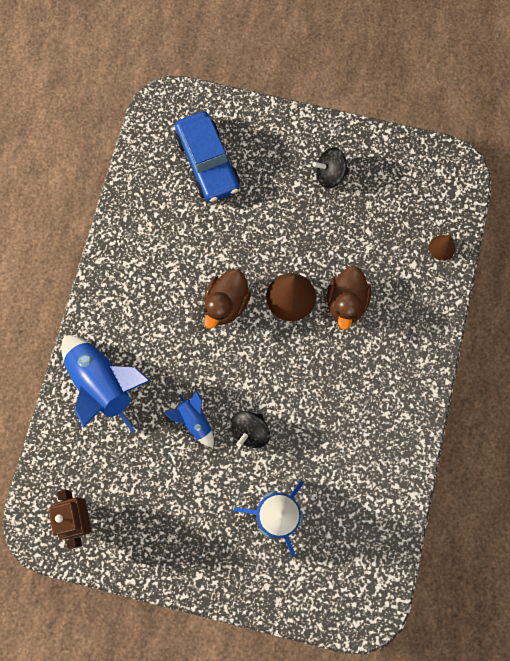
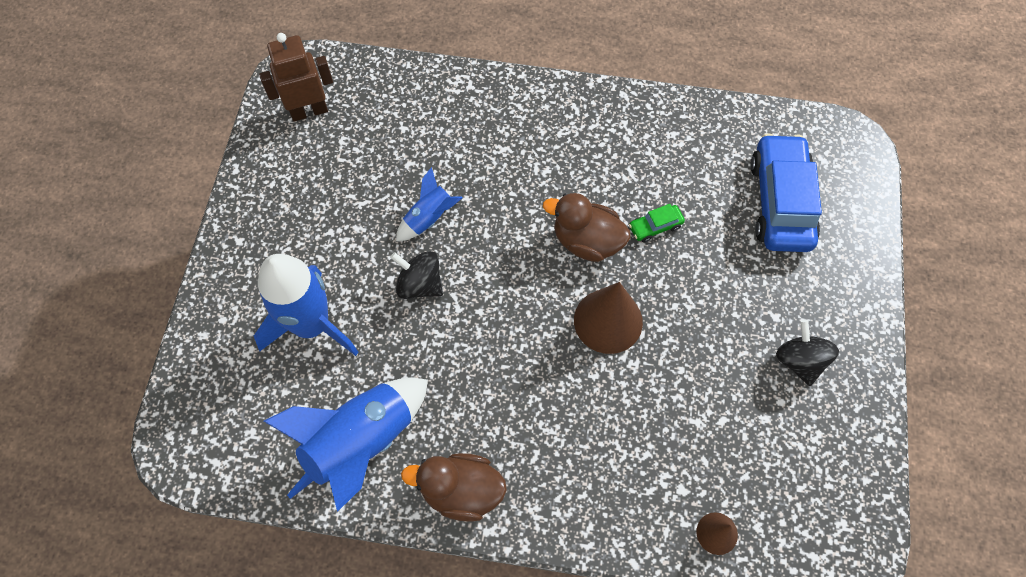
camera: 85 degrees right, 10 degrees down
blue rocket [61,336,150,433] -> blue rocket moved to [264,378,428,512]
blue car [175,111,240,202] -> blue car turned 120 degrees clockwise [750,133,822,252]
brown duck [327,266,372,330] -> brown duck moved to [401,453,507,522]
none -> green car [629,204,685,243]

